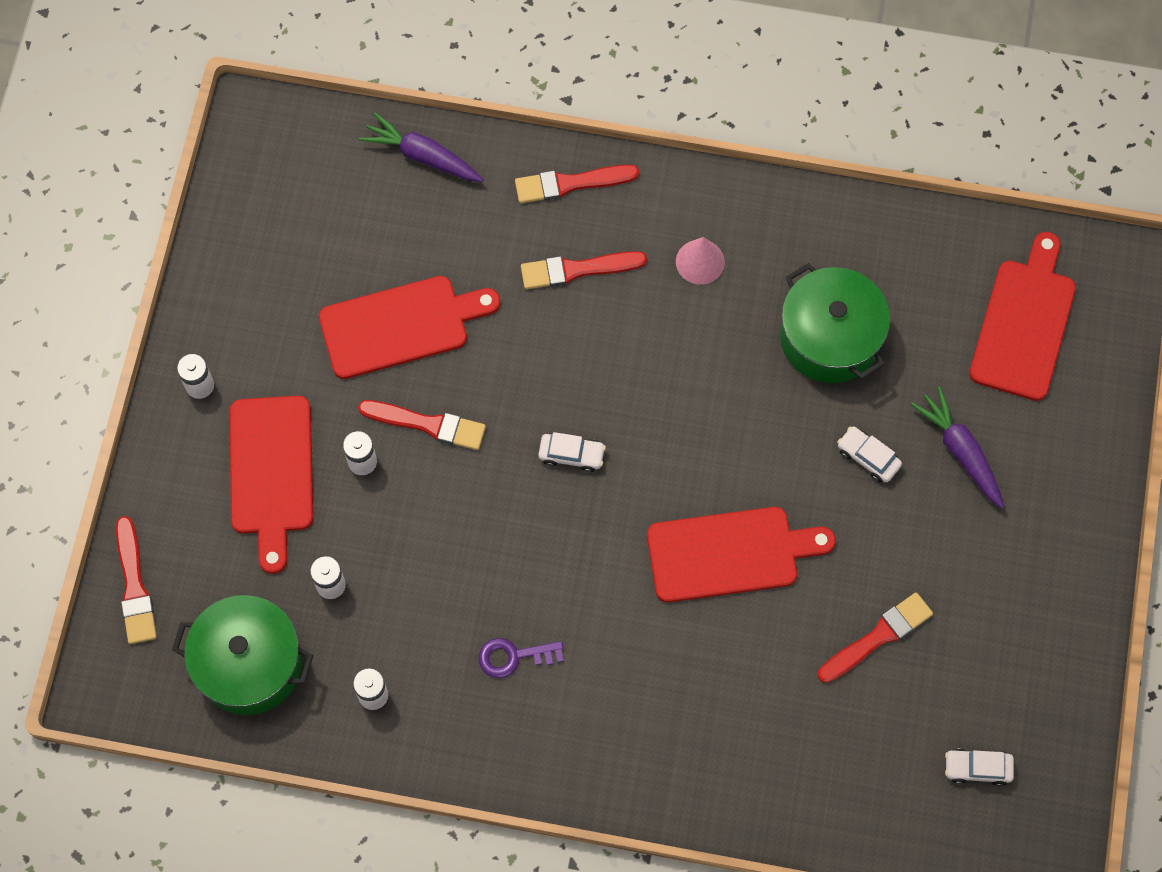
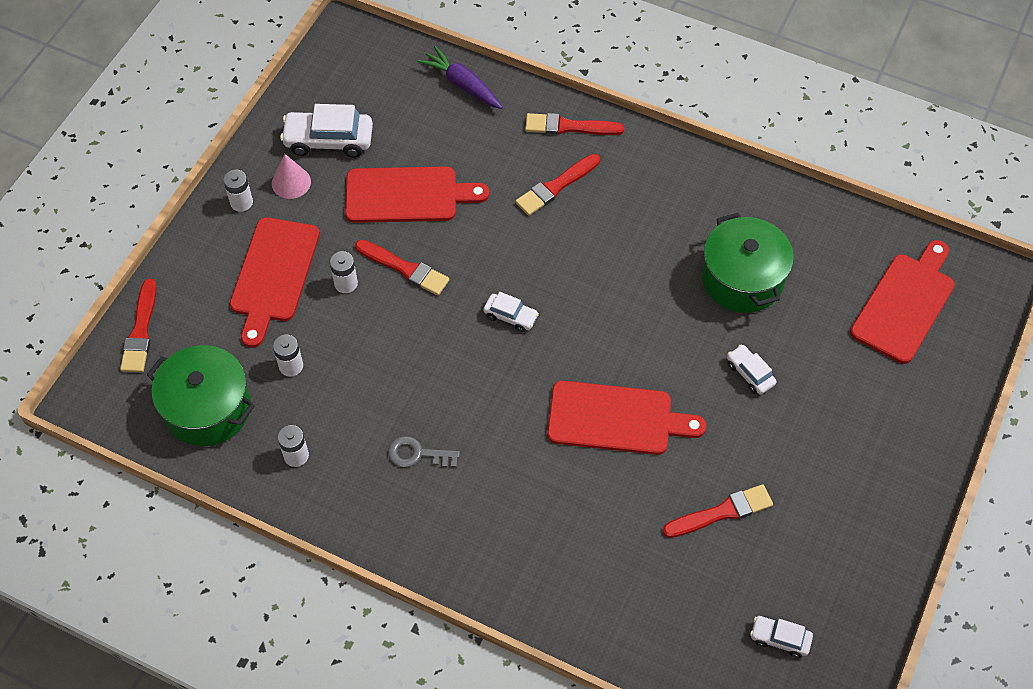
camera: 15 degrees right, 10 degrees down
purple key [479,638,564,678] -> grey key [388,436,460,467]
red brush [521,251,647,289] -> red brush turned 45 degrees counterclockwise [515,154,600,216]
pink cone [676,237,725,285] -> pink cone moved to [272,154,311,199]
purple carrot [911,386,1004,509] -> none
none -> white car [280,104,373,158]

